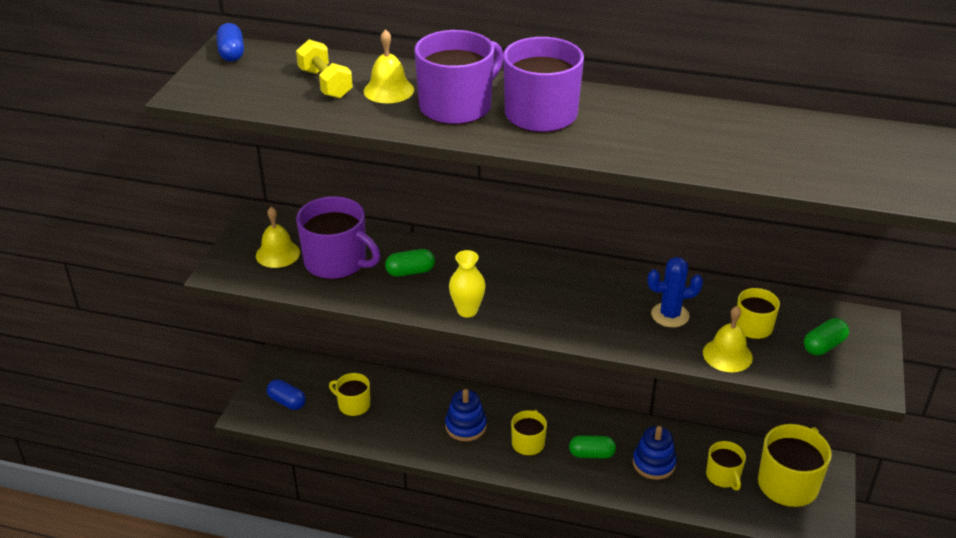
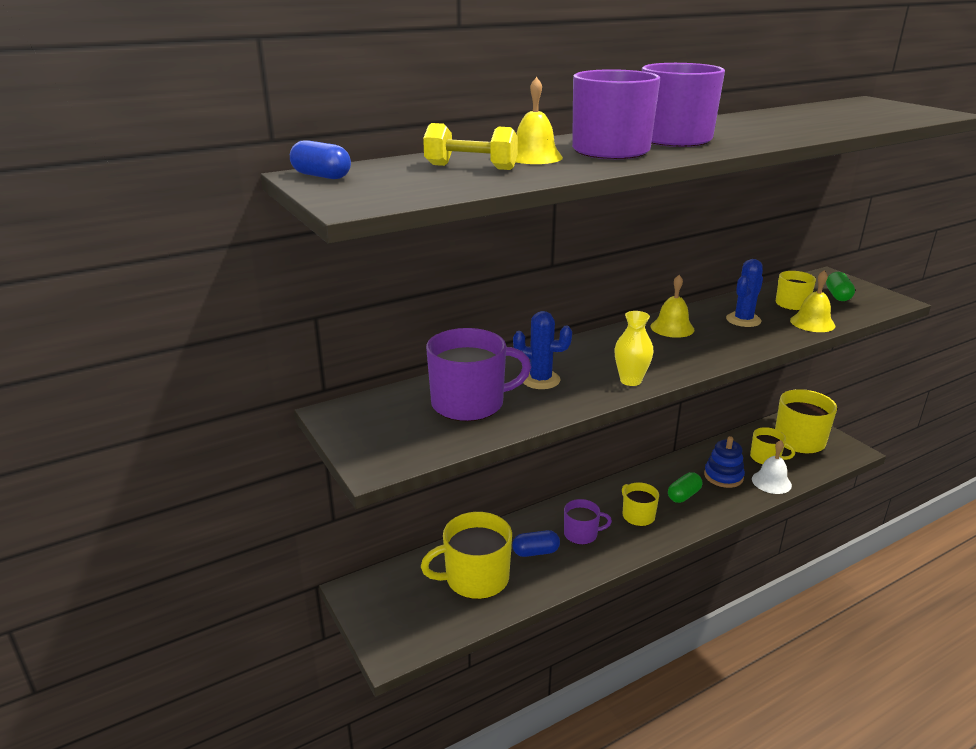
camera: 45 degrees left, 10 degrees down
yellow bell [256,207,300,268] -> yellow bell moved to [651,275,695,338]
blue capsule [267,379,306,410] -> blue capsule moved to [512,530,560,557]
yellow mug [329,373,370,416] -> yellow mug [421,512,512,599], size x1.75
green capsule [385,249,435,277] -> blue cactus [513,311,572,389]
blue stacking toy [445,389,487,441] -> purple mug [564,499,612,545]
none -> white bell [752,440,792,494]

